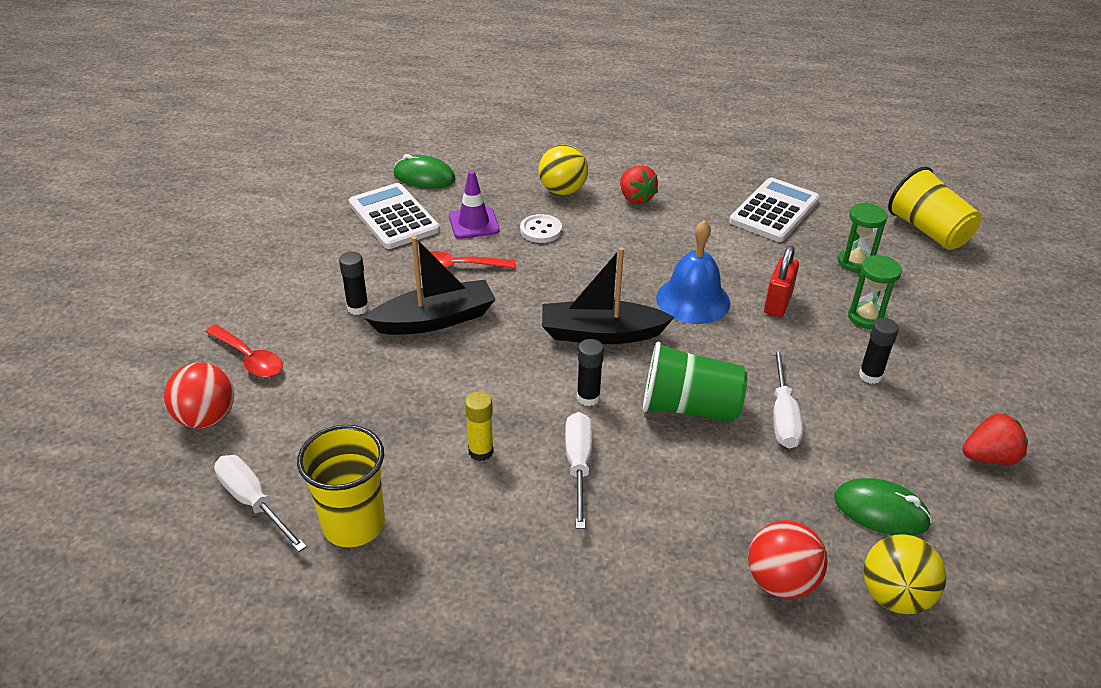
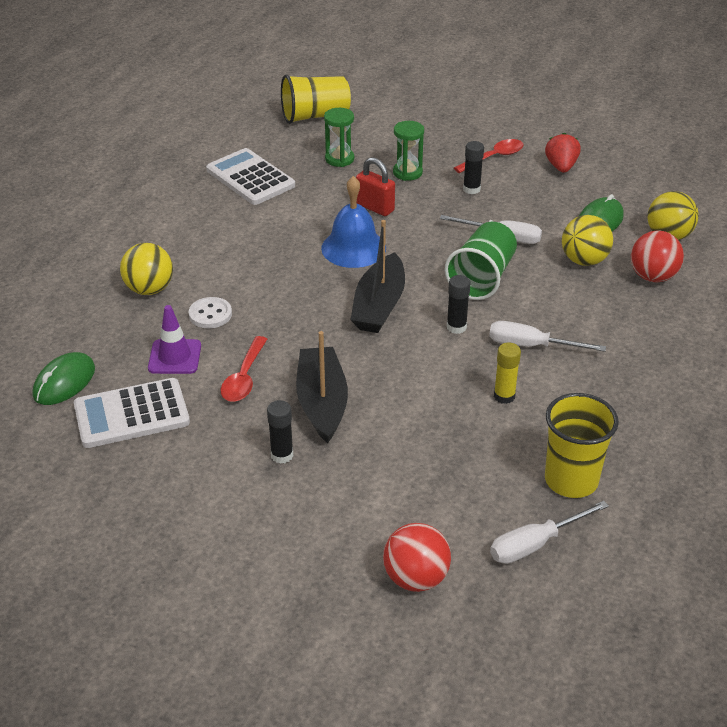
camera: 75 degrees left, 0 degrees up
red spoon [205,324,283,377] -> red spoon moved to [454,139,524,173]
red strawberry [620,165,658,204] -> none
none -> yellow ball [562,215,613,266]

